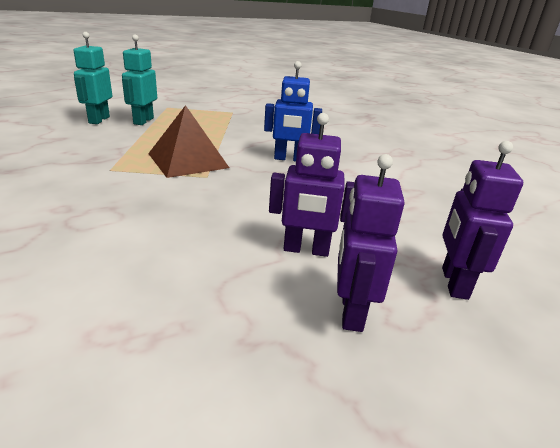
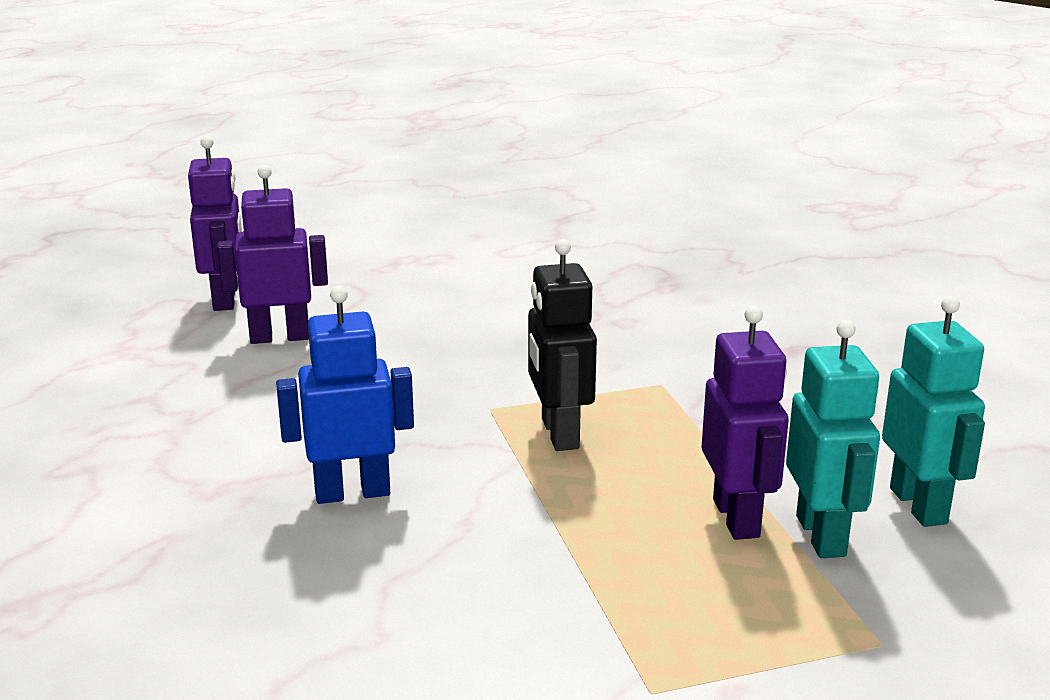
camera: 165 degrees right, 5 degrees down
brown pyramid [148,105,229,178] -> black robot [528,239,597,451]
purple robot [442,141,523,300] -> purple robot moved to [701,306,789,540]

